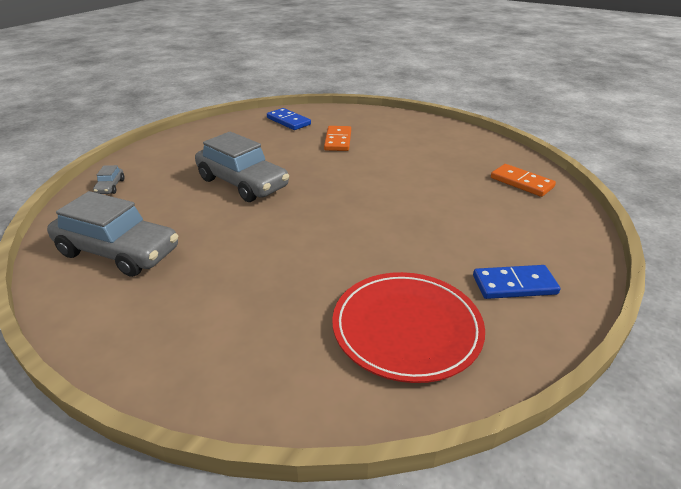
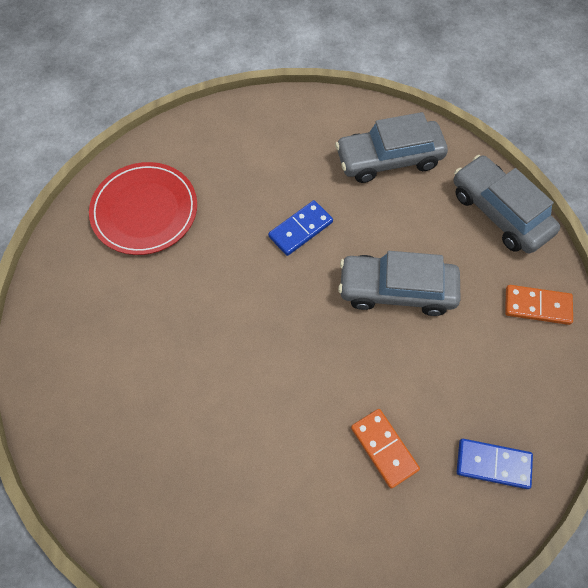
camera: 145 degrees right, 30 degrees up
grey car [93,165,124,194] -> grey car [454,155,560,253], size x2.42
blue domino [473,265,560,299] -> blue domino moved to [268,200,333,256]
orange domino [491,164,556,197] -> orange domino moved to [505,285,573,325]

